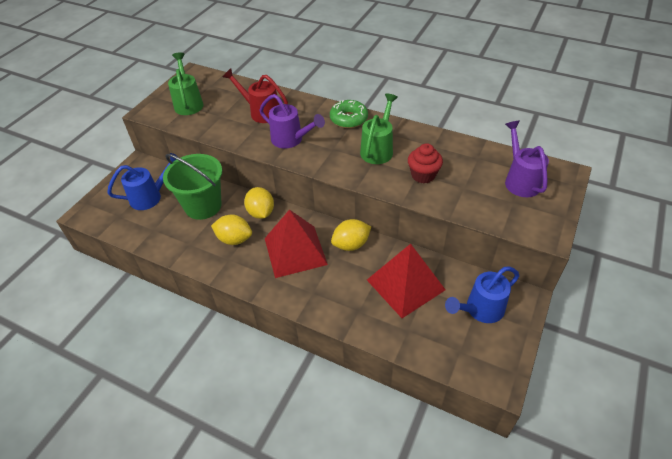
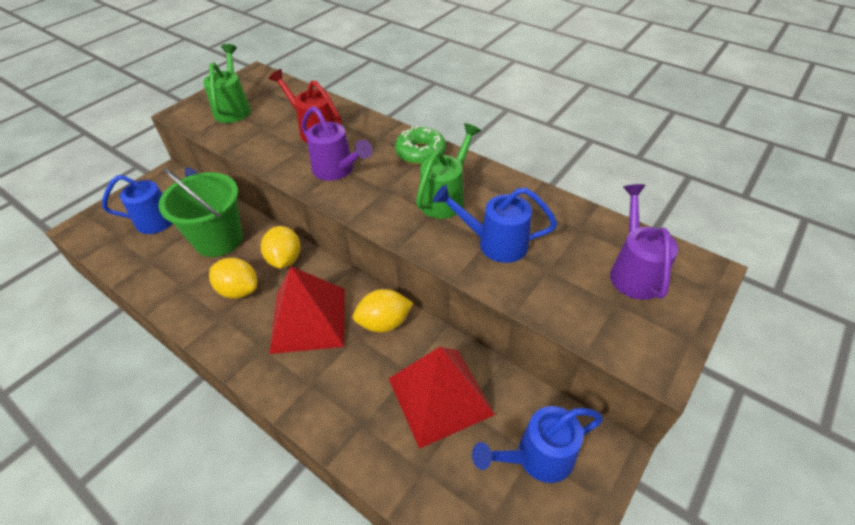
camera: 10 degrees right, 0 degrees up
red cupcake [408,143,443,184] -> blue watering can [433,185,557,263]

